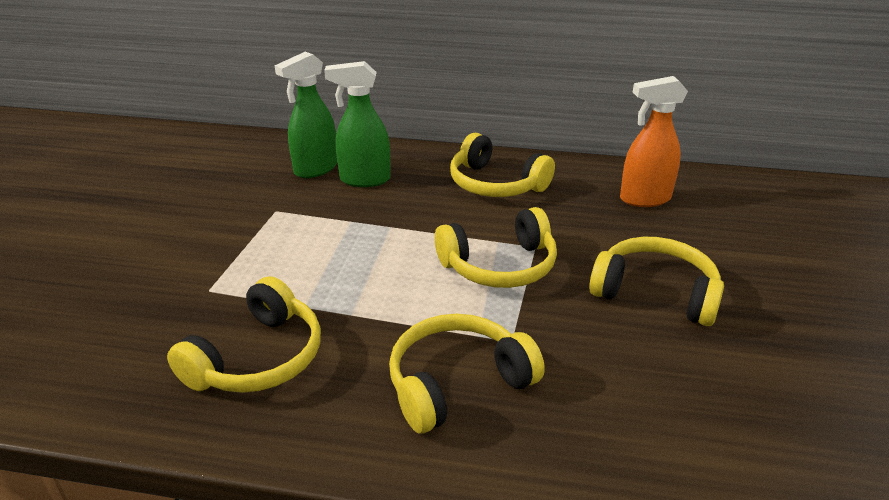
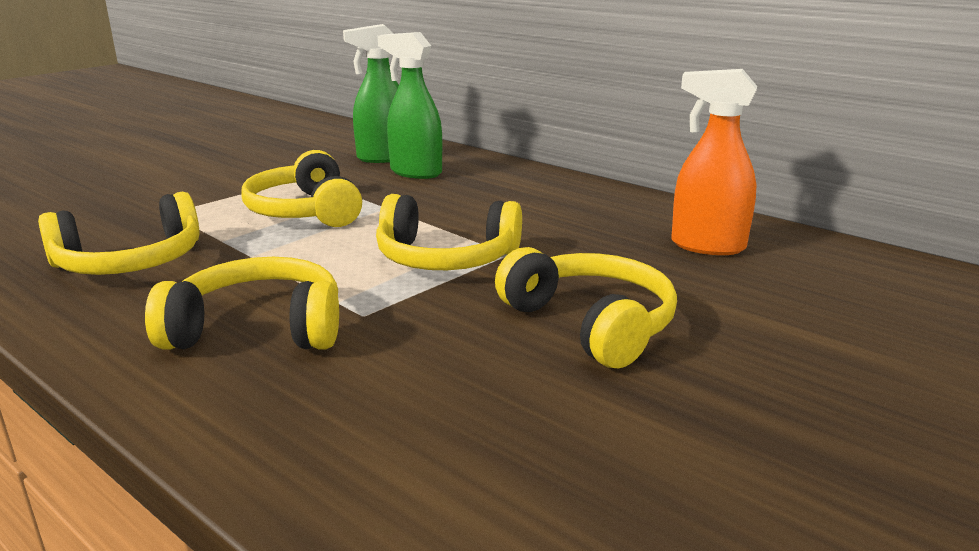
camera: 30 degrees right, 10 degrees down
yellow headphones [450,133,555,197] -> yellow headphones moved to [241,150,362,227]

